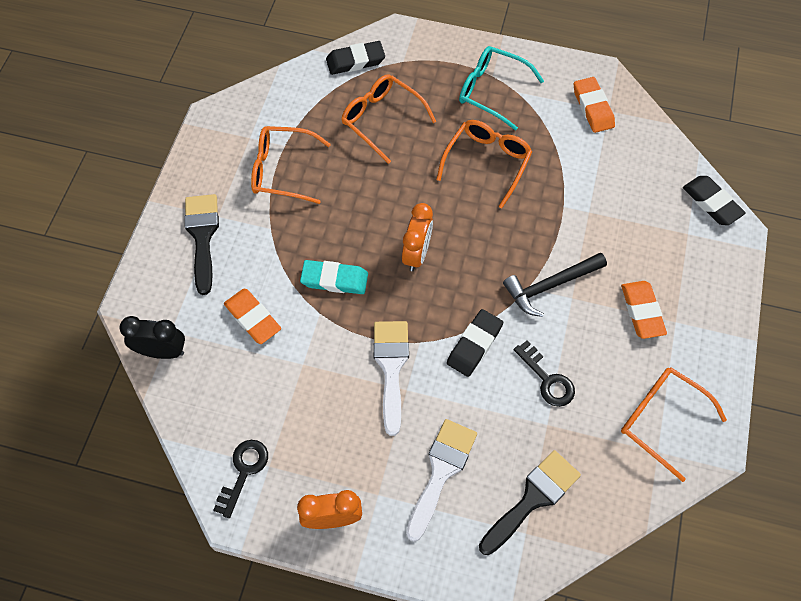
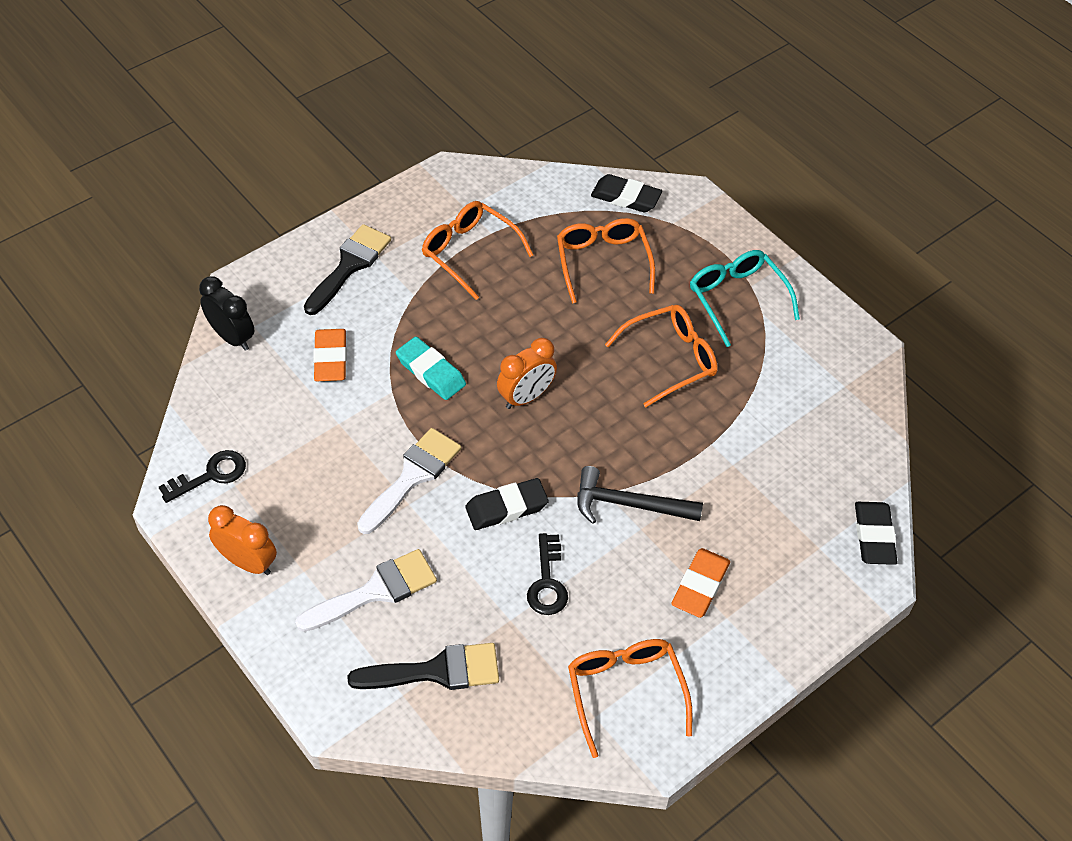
camera: 35 degrees right, 10 degrees down
orange eraser [574,77,615,133] -> none

